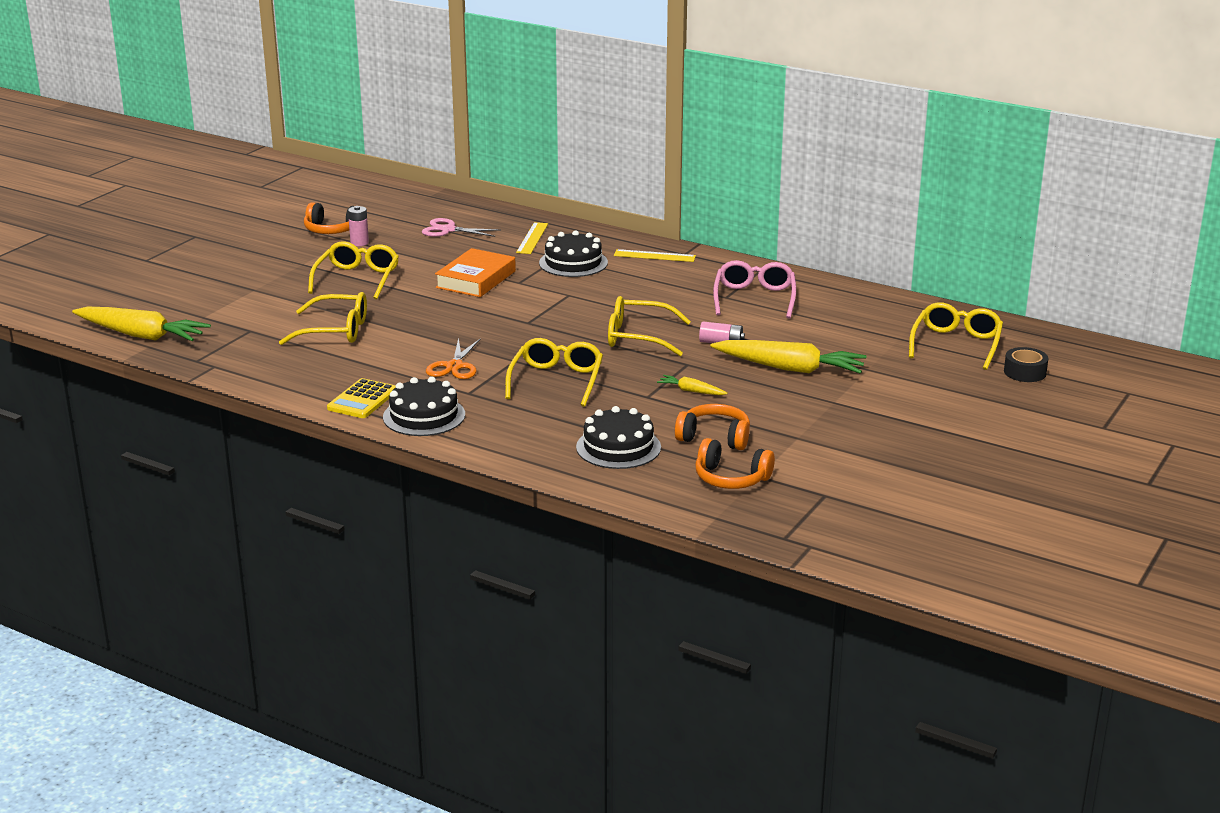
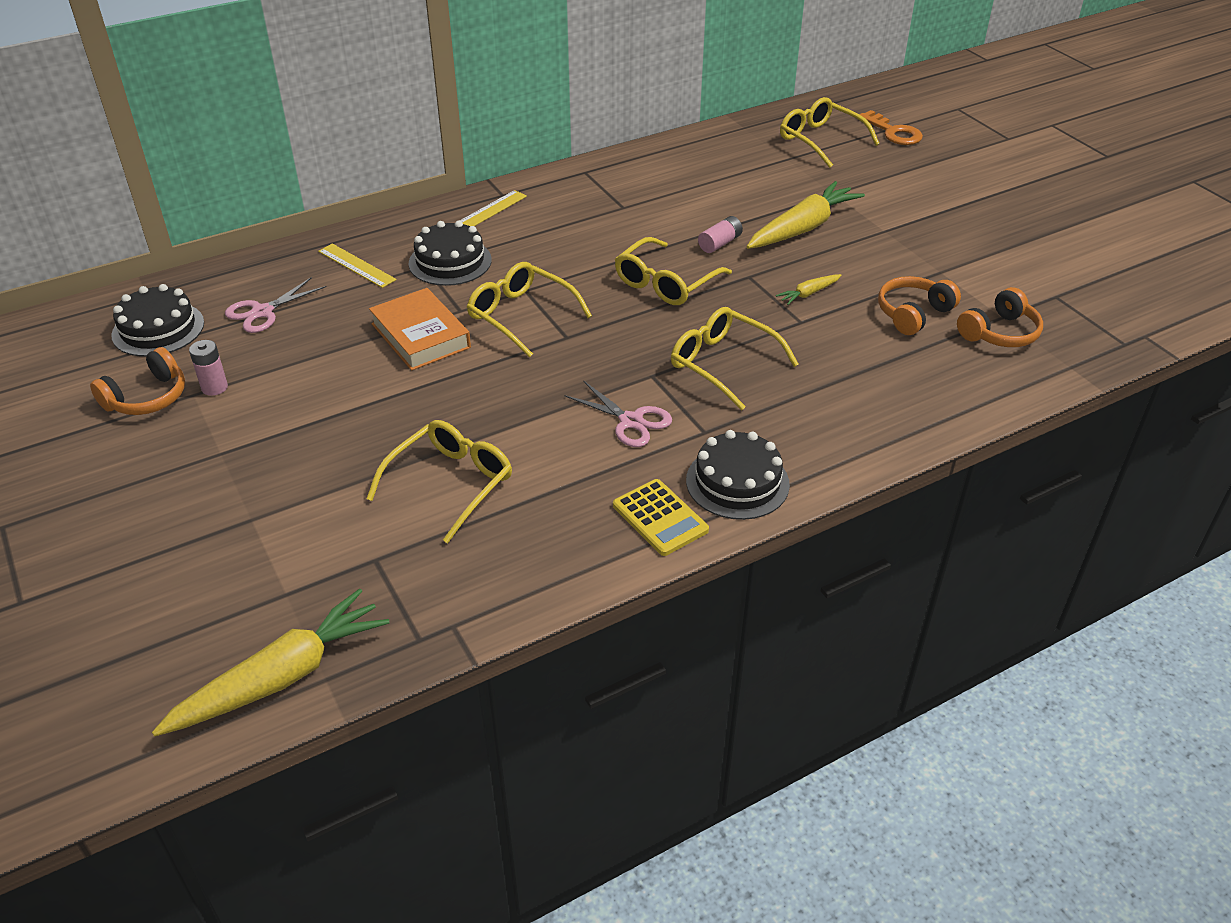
camera: 60 degrees left, 15 degrees up
yellow glasses [308,241,399,299] -> yellow glasses moved to [467,262,592,358]
orange scissors [426,338,480,379] -> pink scissors [564,380,672,447]
black cake [576,406,661,469] -> black cake moved to [111,284,204,357]
pink glasses [713,260,796,319] -> none
black tape [1004,347,1049,382] -> orange key [860,110,923,145]

